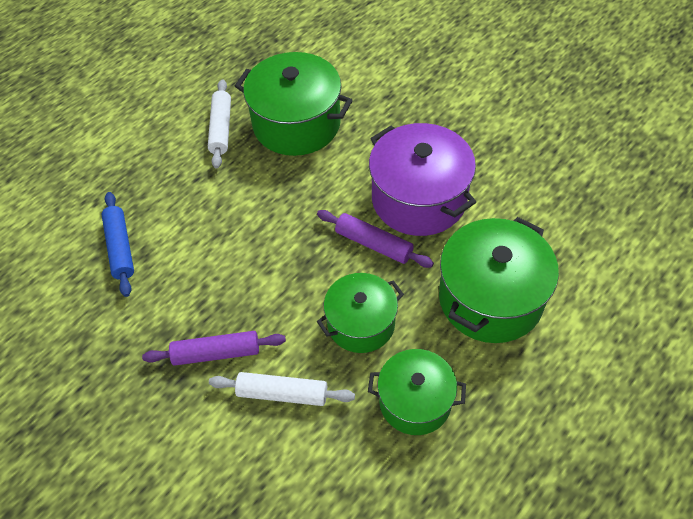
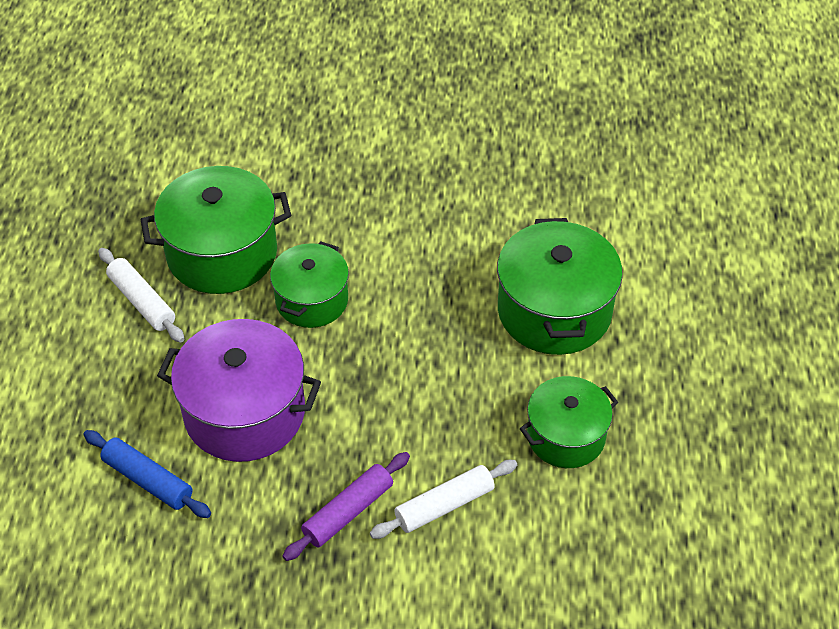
camera: 40 degrees left, 5 degrees down
purple rolling pin [317,210,434,268] -> none
green pot [317,273,404,353] -> green pot moved to [270,241,349,328]
purple pot [369,123,476,236] -> purple pot moved to [157,319,321,462]

